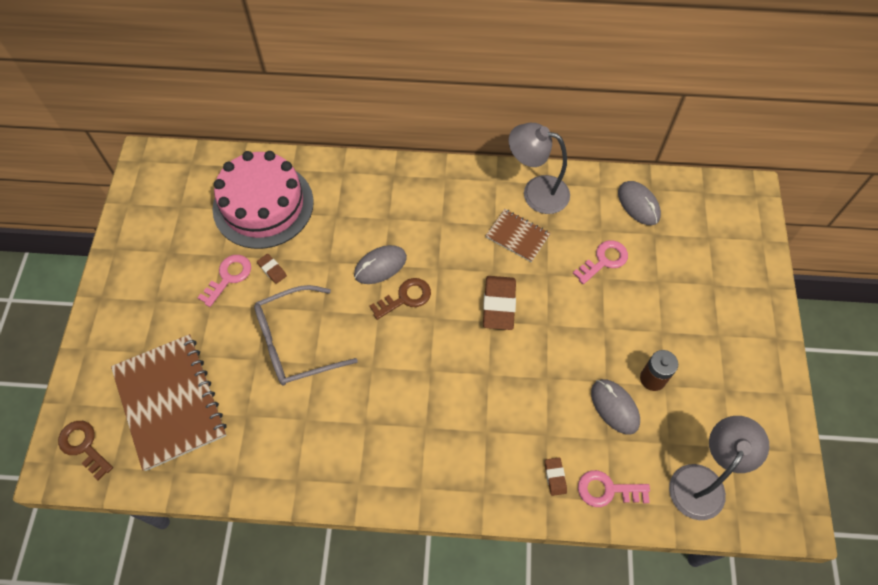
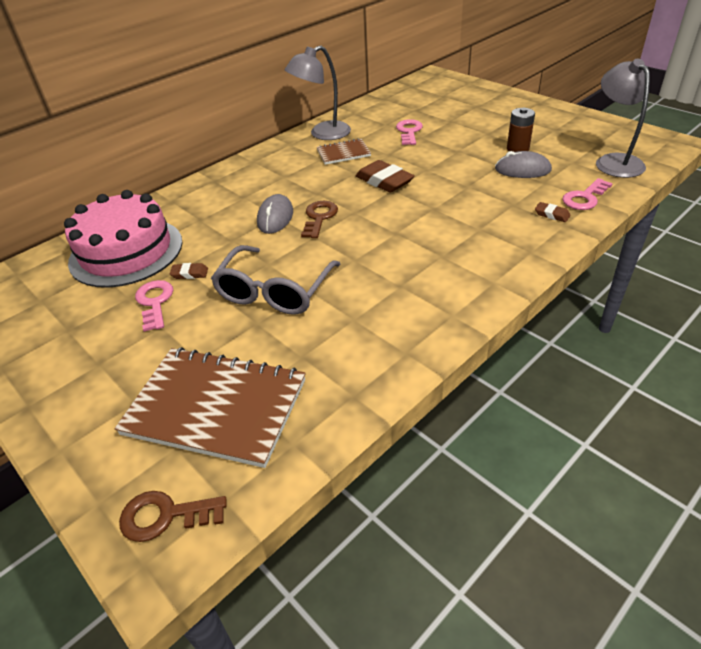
camera: 45 degrees left, 20 degrees down
grey mouse [618,181,661,225] -> none

